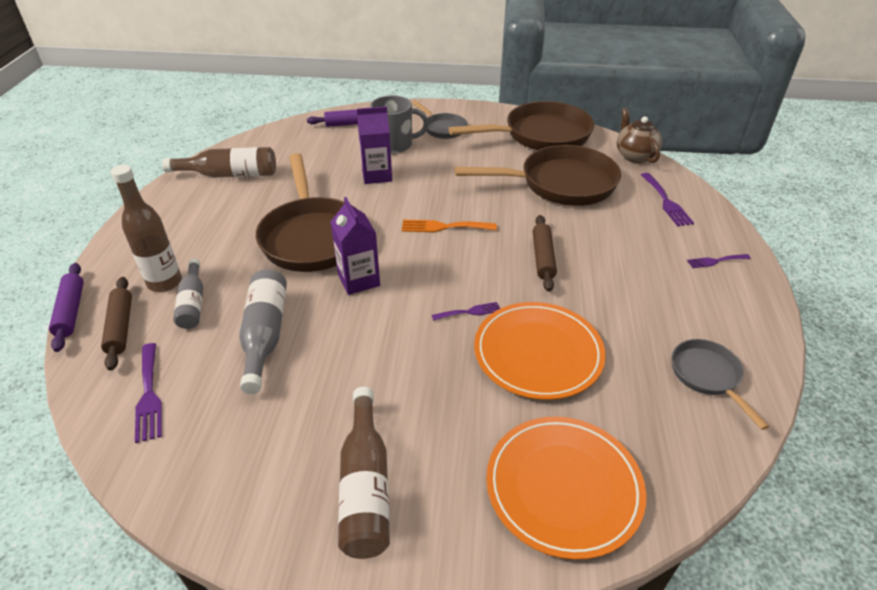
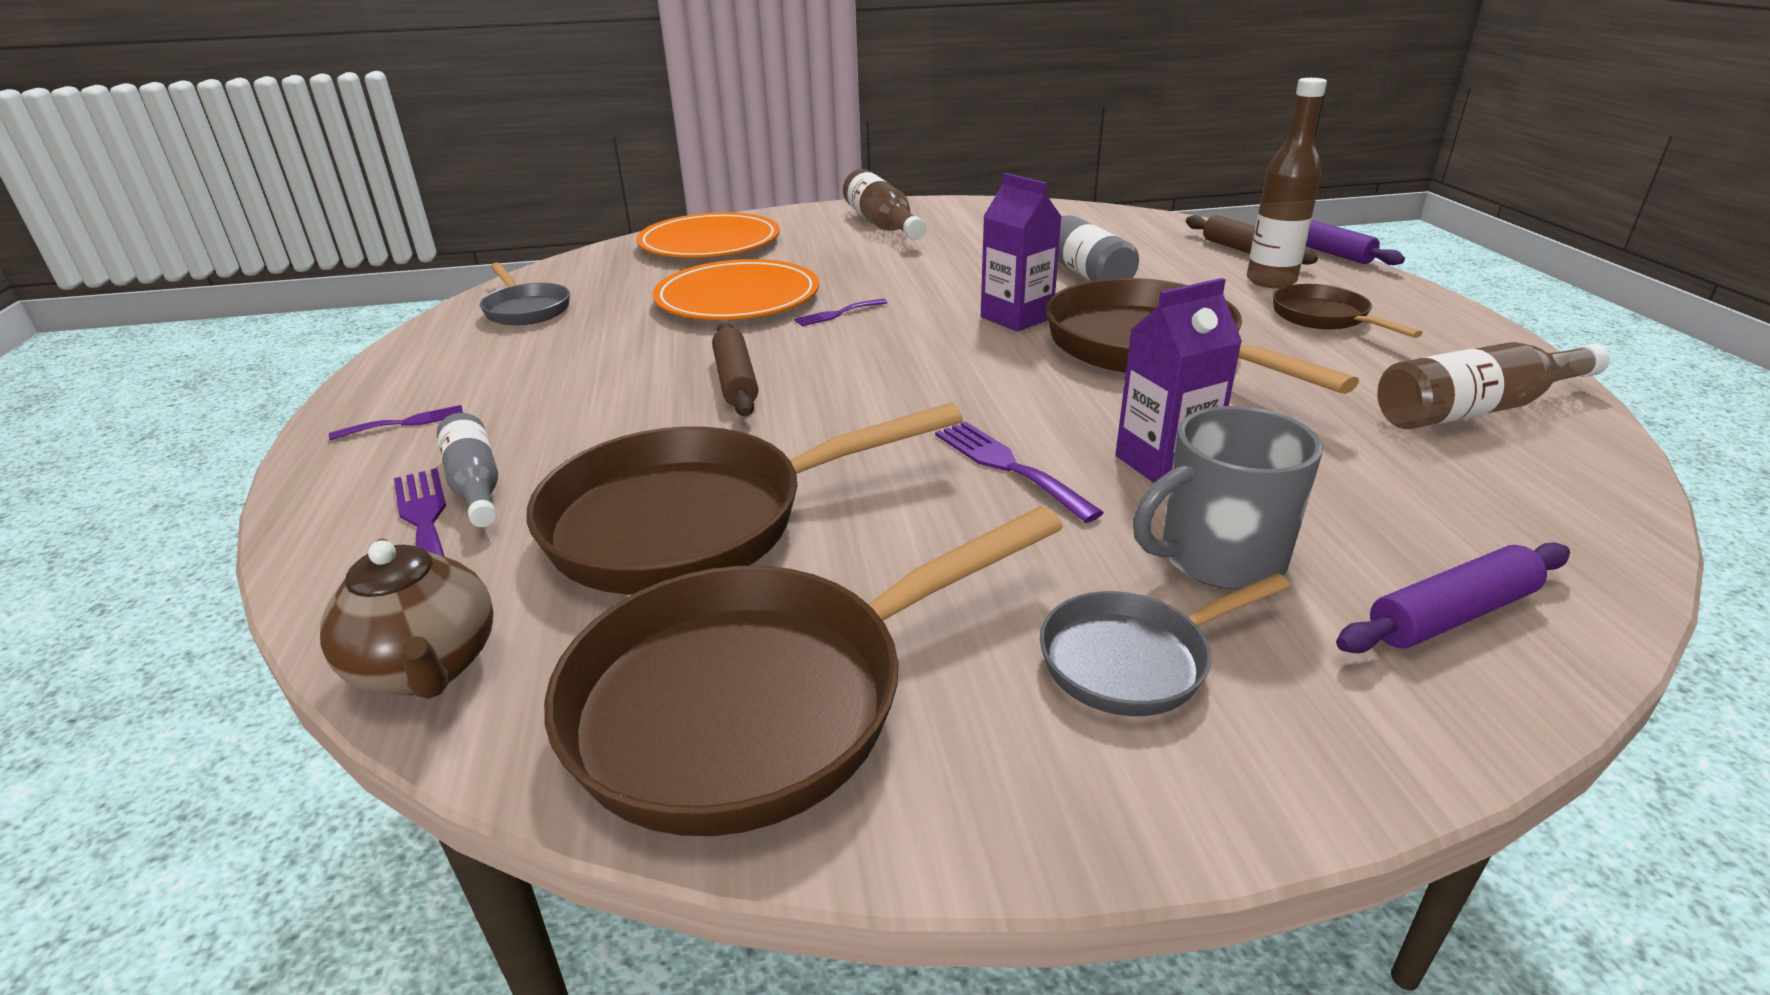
camera: 165 degrees right, 10 degrees down
purple fork [135,343,162,443] -> purple fork moved to [935,421,1104,523]
grey bottle [173,259,203,329] -> grey bottle moved to [437,413,498,527]
orange fork [402,220,497,232] -> none
grey pan [412,100,467,139] -> grey pan turned 60 degrees counterclockwise [1040,573,1290,716]
none -> brown pan [1273,284,1422,338]

